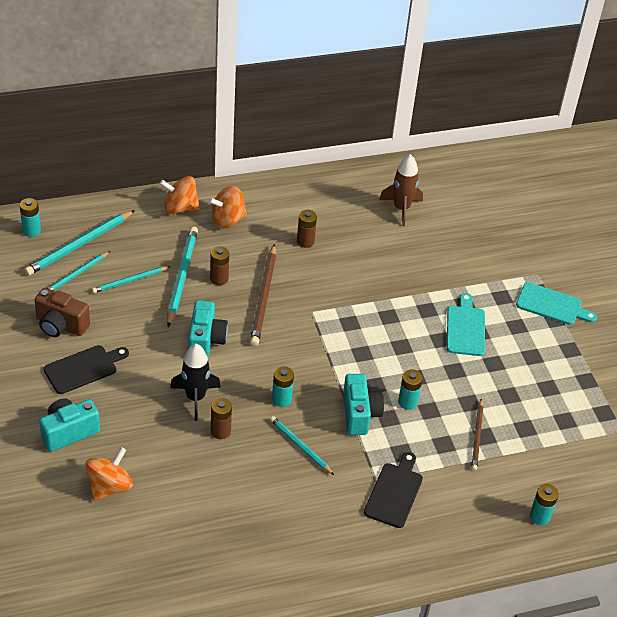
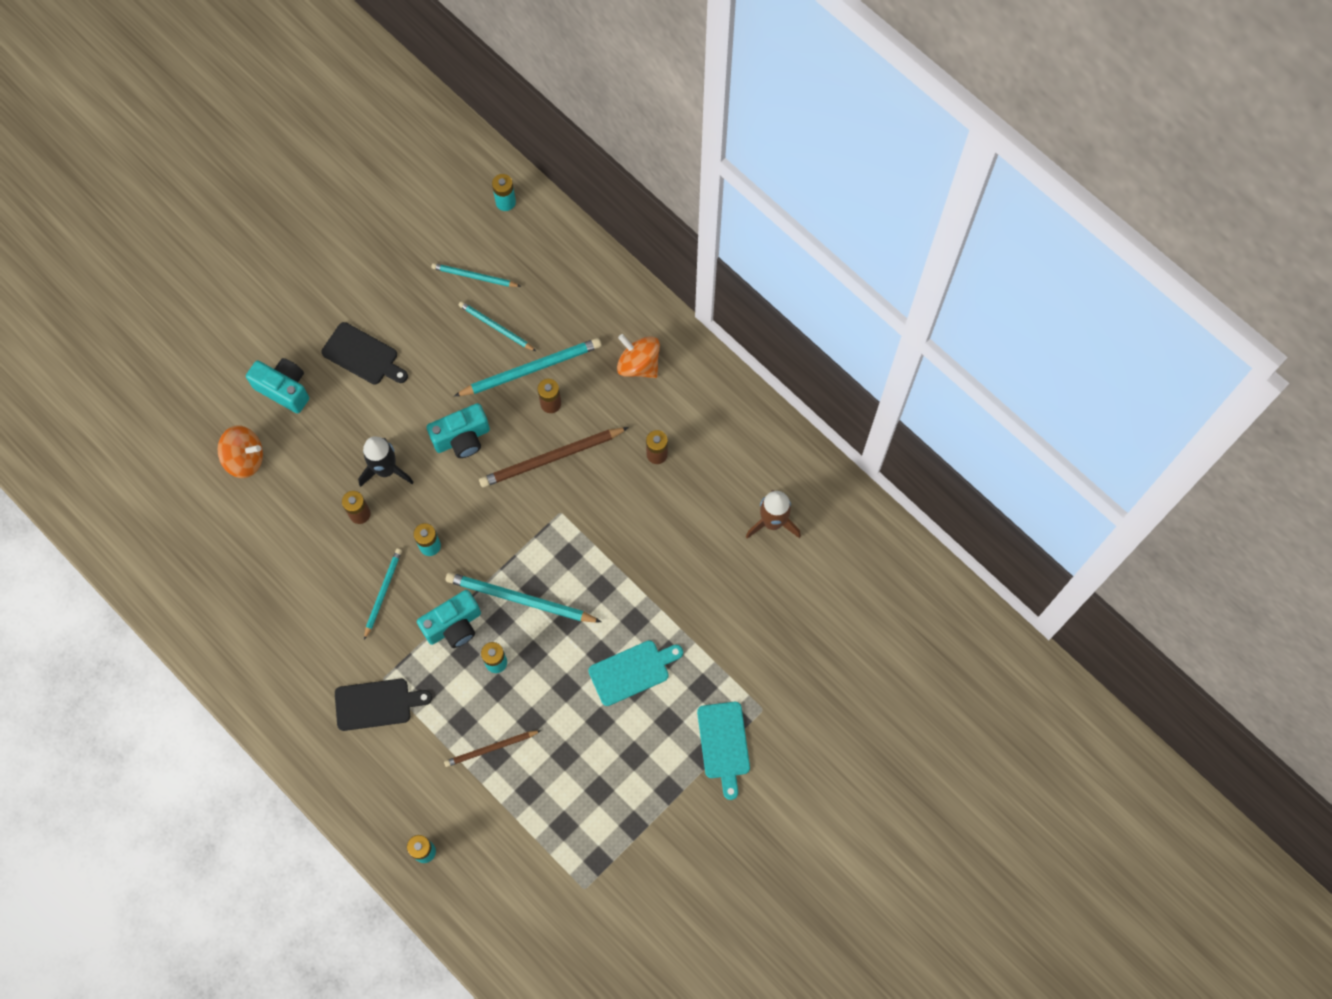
camera: 65 degrees right, 25 degrees up
turquoise pencil [24,210,135,276] -> turquoise pencil moved to [446,572,601,622]
brown camera [35,288,90,337] -> none
orange spinning top [159,176,200,214] -> none

